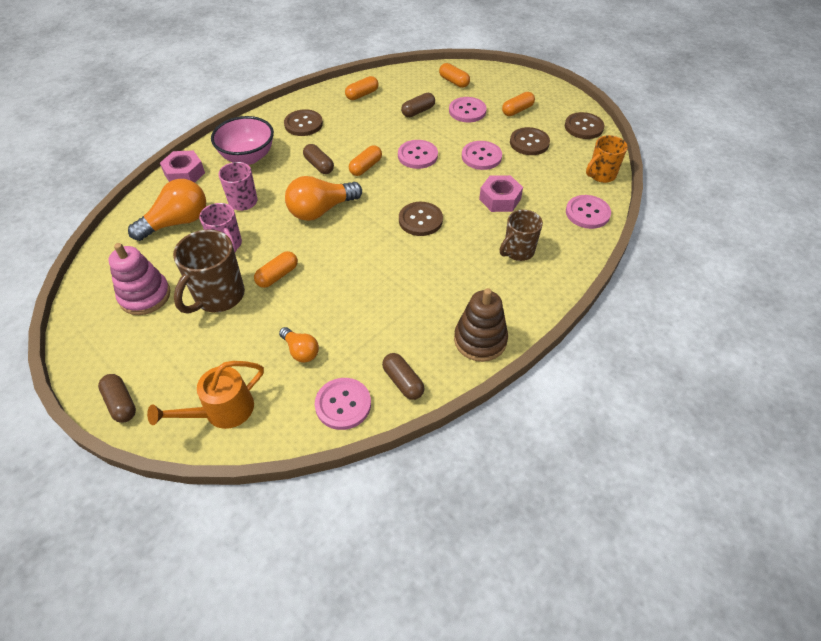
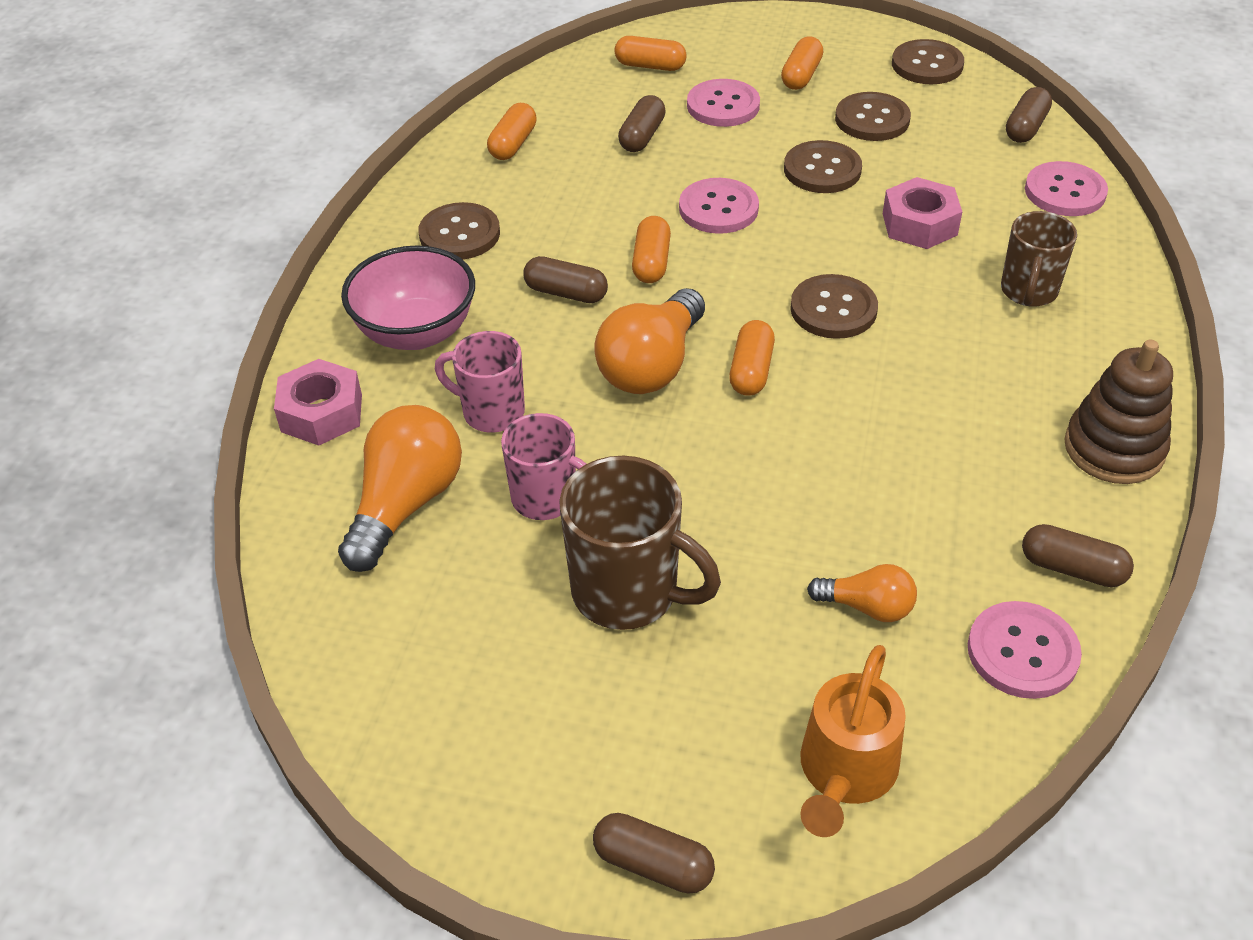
camera: 30 degrees left, 5 degrees down
pink stacking toy [109,243,170,315] -> none
brown mug [173,229,245,314] -> brown mug turned 60 degrees counterclockwise [559,456,721,630]
orange capsule [254,251,298,288] -> orange capsule moved to [729,320,775,396]
pink button [462,141,502,170] -> brown button [784,140,862,193]
orange mug [586,135,628,183] -> brown capsule [1006,87,1052,143]

